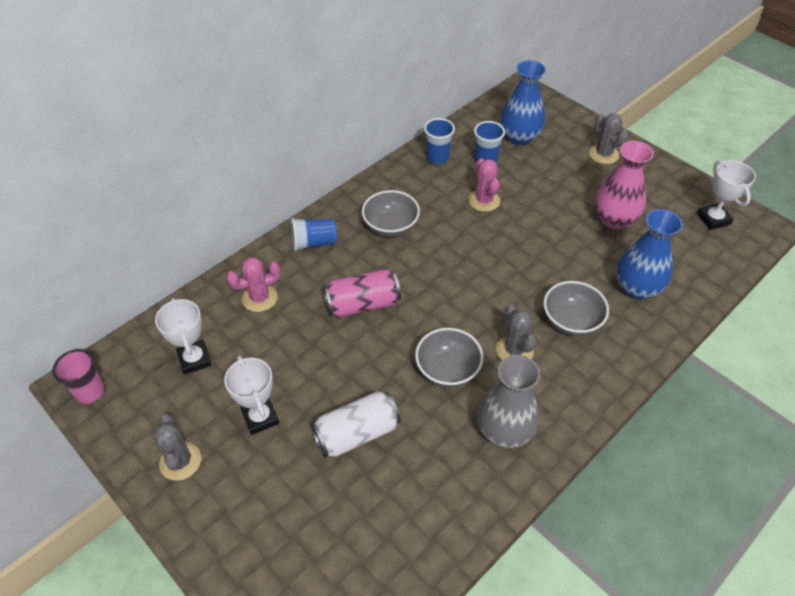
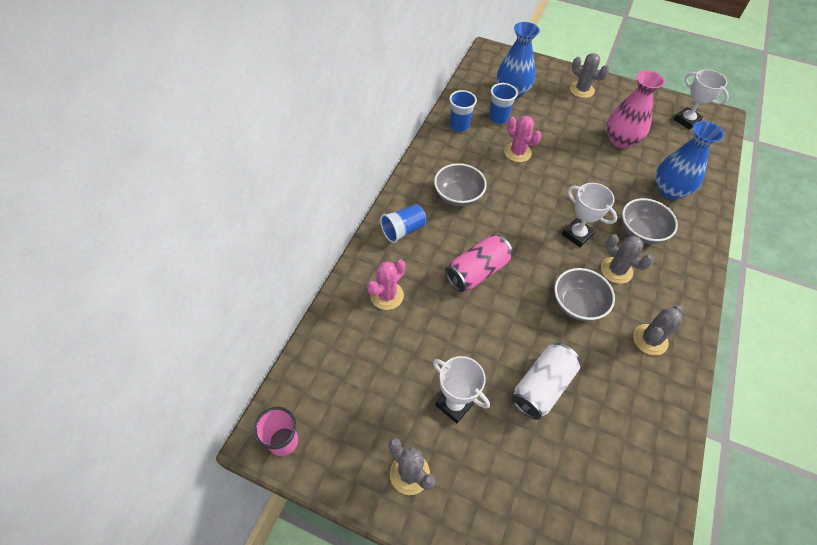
camera: 25 degrees left, 5 degrees up
white trophy [155,298,212,375] -> white trophy moved to [562,183,617,247]
grey vase [478,355,540,448] -> grey cactus [633,306,683,355]

